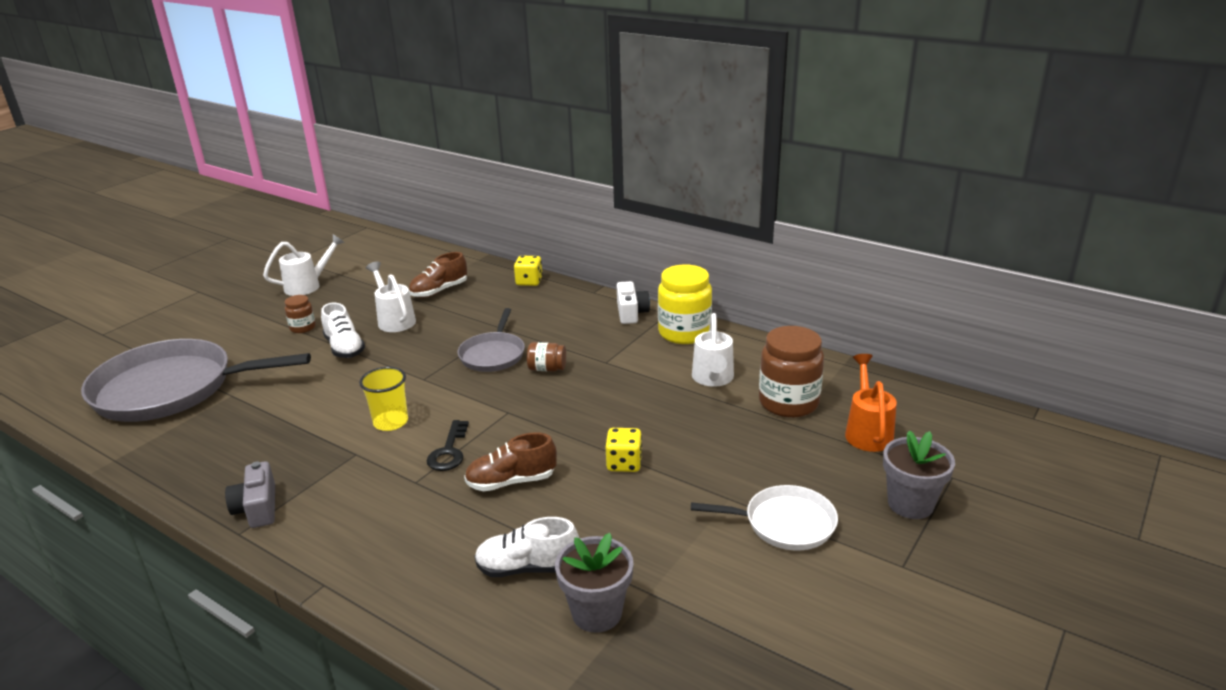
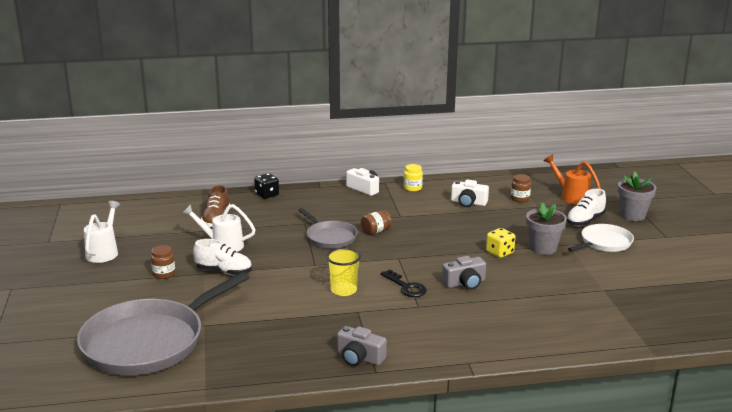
camera: 45 degrees left, 5 degrees down
brown shoe [464,432,557,491] -> grey camera [442,256,486,290]
white shoe [475,517,580,577] -> white shoe moved to [567,189,606,226]
yellow dice [514,255,543,286] -> black dice [254,173,279,199]
grey flower pot [555,533,633,633] -> grey flower pot moved to [526,202,567,255]
yellow jar [658,264,712,344] -> yellow jar [404,164,423,192], size x0.51
white watering can [692,313,734,387] -> white camera [451,179,489,207]
brown jar [759,326,824,418] -> brown jar [511,174,531,202], size x0.51

